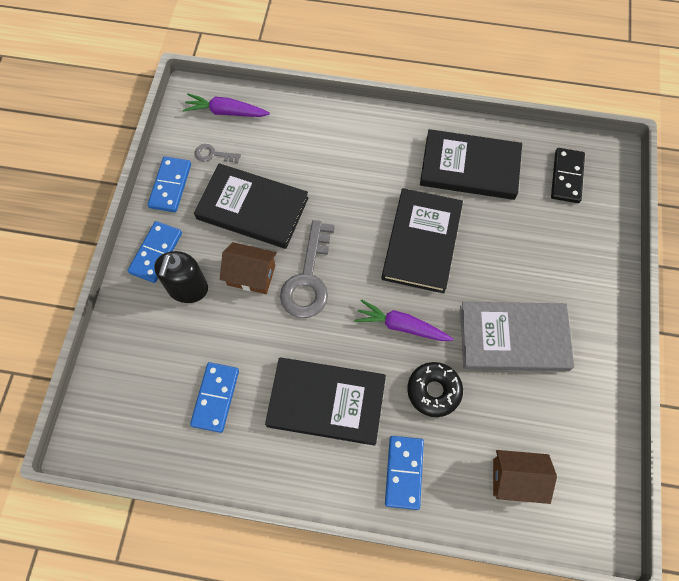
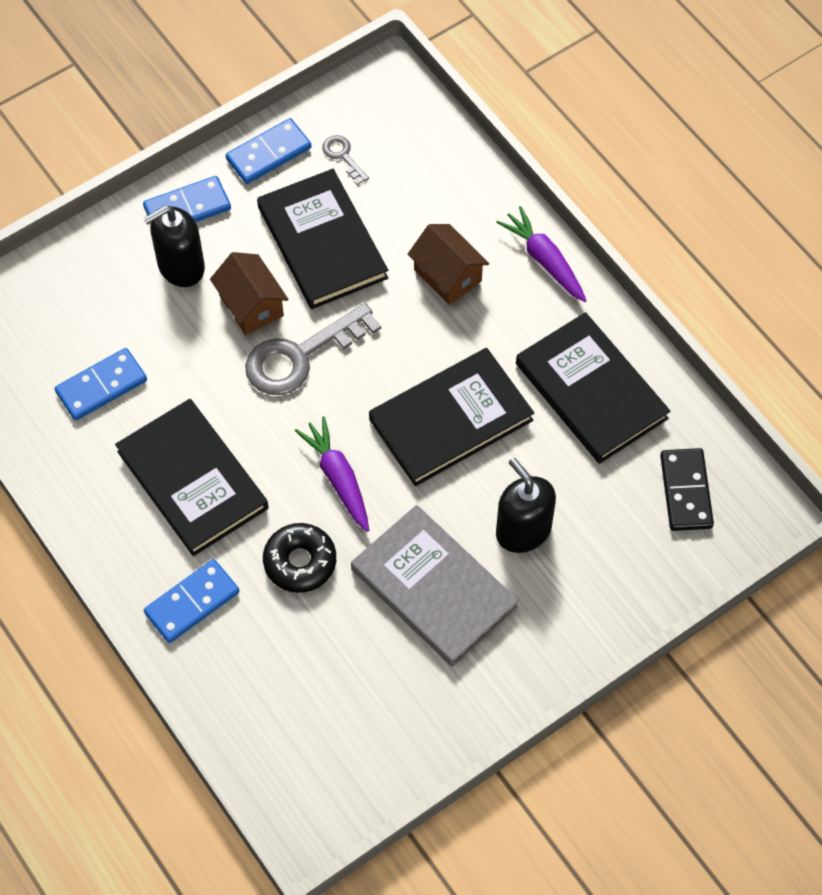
camera: 45 degrees right, 5 degrees down
purple carrot [183,94,270,117] -> purple carrot moved to [496,206,587,302]
brown house [493,450,557,504] -> brown house moved to [408,224,489,305]
black domino [551,148,585,203] -> black domino turned 60 degrees counterclockwise [660,448,714,531]
none -> black soap dispenser [496,458,556,553]

